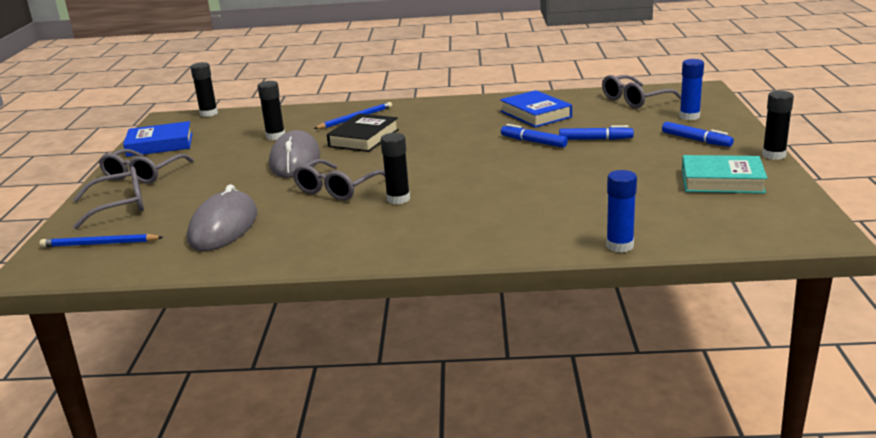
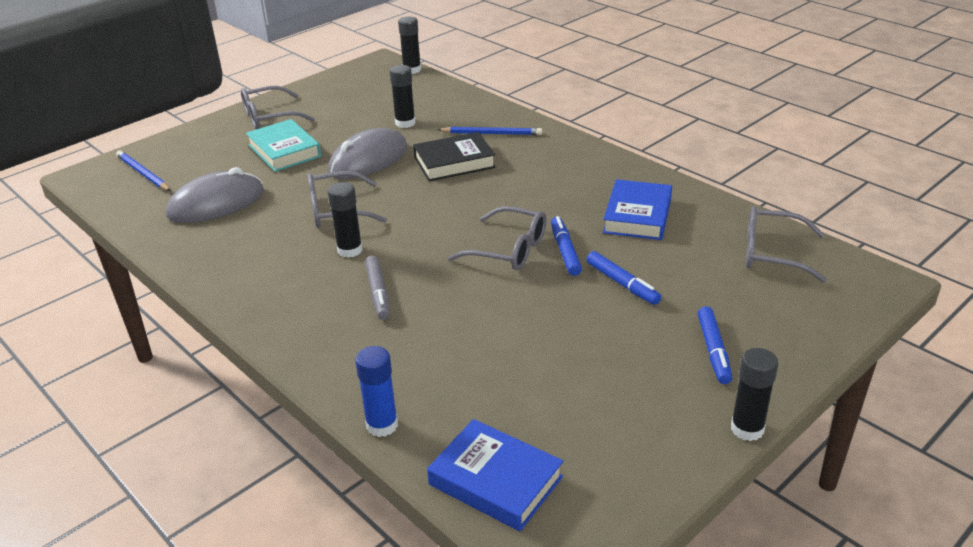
camera: 45 degrees right, 10 degrees up
grey glasses [73,167,144,229] -> grey glasses moved to [448,206,547,271]
blue book [123,121,192,157] -> blue book moved to [427,419,563,531]
blue glue stick [679,59,704,120] -> none
turquoise book [682,155,768,194] -> turquoise book moved to [246,119,321,172]
none -> grey marker [365,256,390,320]

